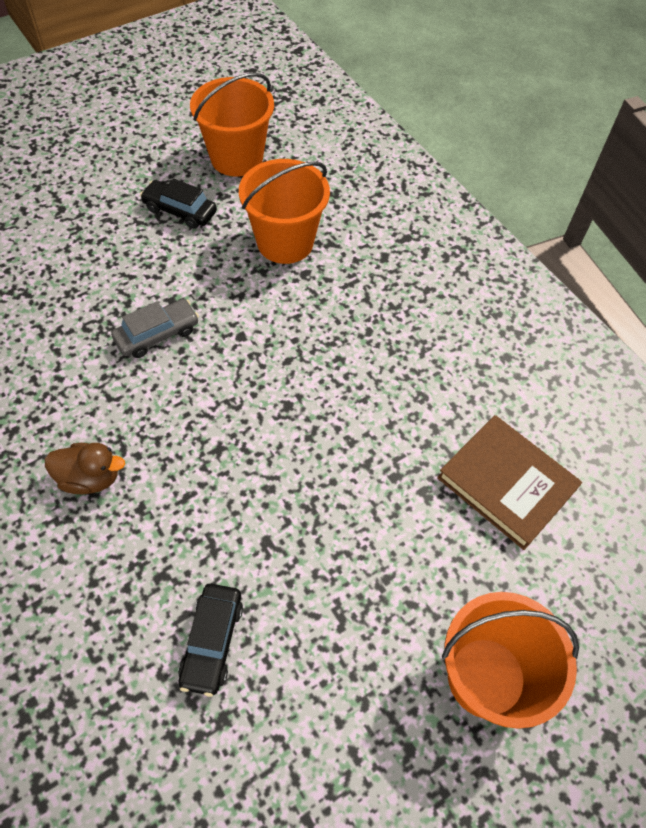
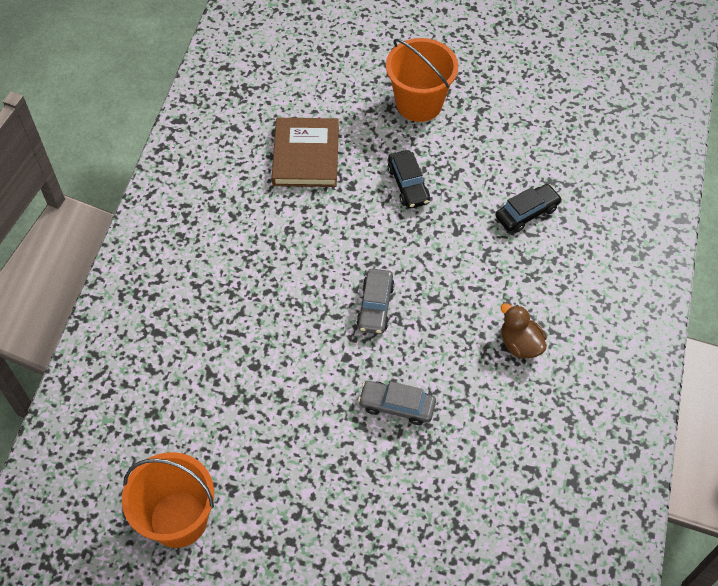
camera: 130 degrees left, 0 degrees up
black car [140,179,217,229] -> black car moved to [388,150,430,209]
orange bucket [239,159,330,264] -> none
none -> grey car [357,269,395,334]

